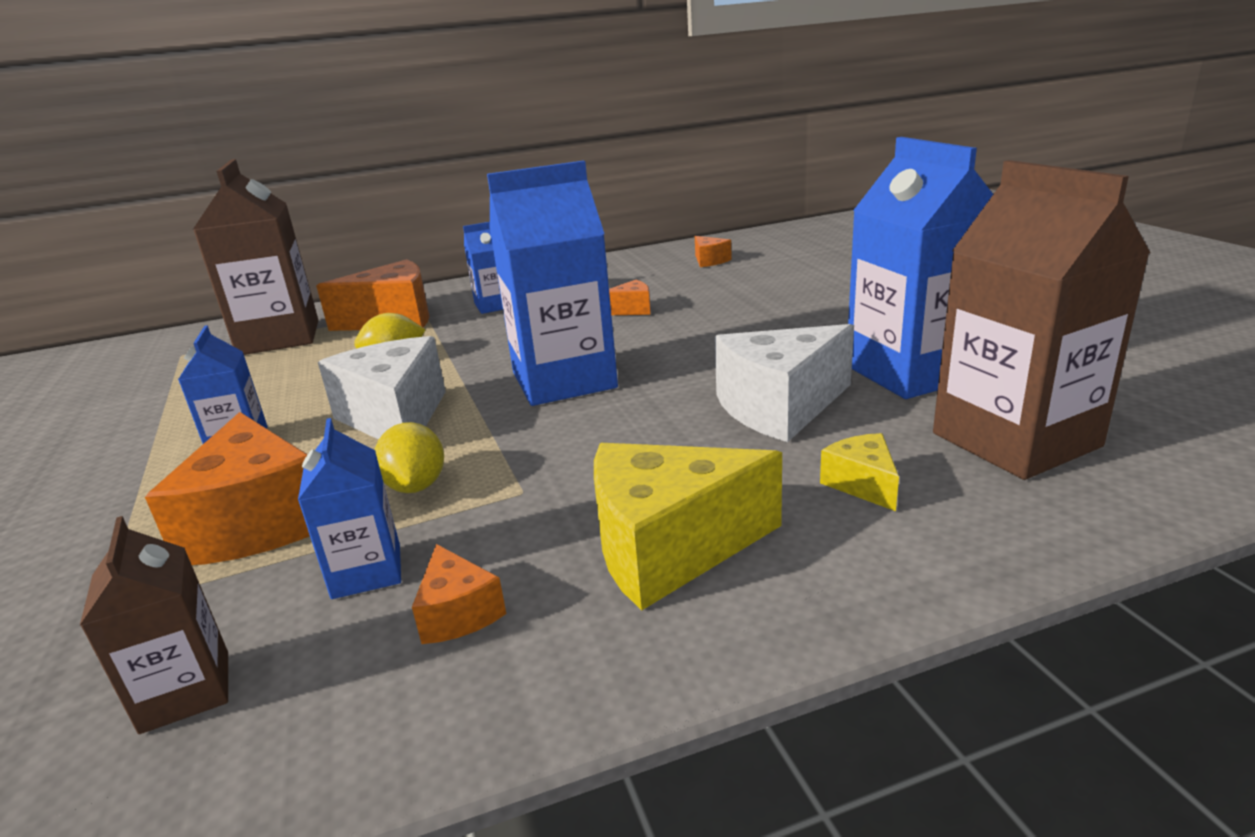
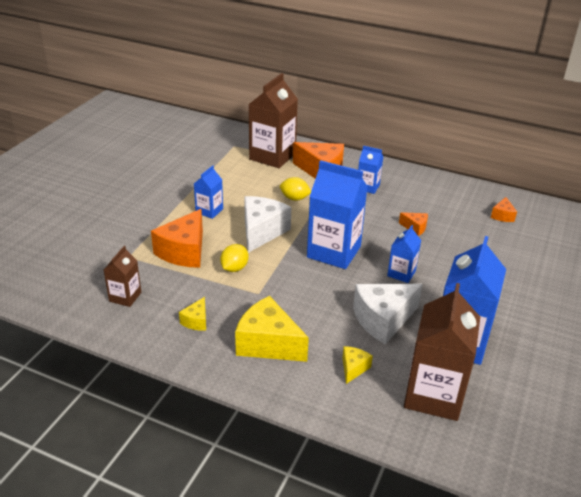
camera: 40 degrees right, 10 degrees up
blue carton [298,418,401,599] -> blue carton moved to [387,225,421,283]
orange cheese [412,544,506,644] -> yellow cheese [179,297,206,331]
white cheese [715,324,854,442] -> white cheese turned 45 degrees counterclockwise [353,284,423,344]

